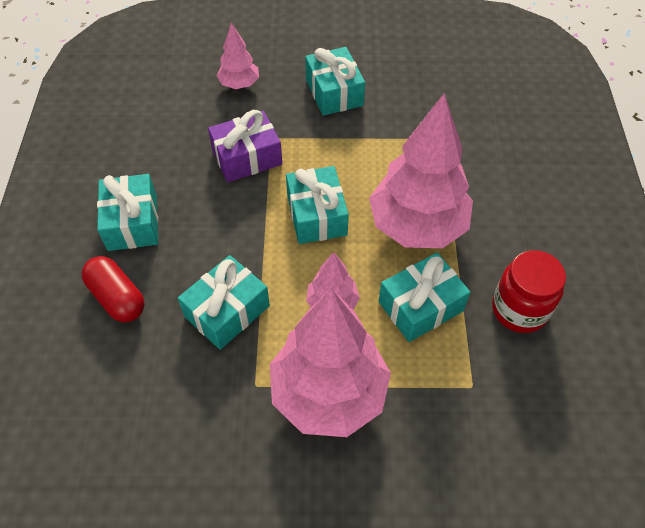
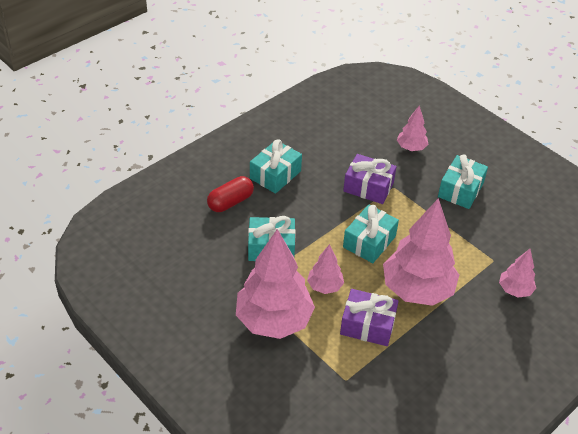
camera: 45 degrees right, 10 degrees down
red capsule [82,256,145,322] -> red capsule turned 45 degrees clockwise [207,176,254,212]
turquoise gift [379,253,470,342] -> purple gift [340,289,399,346]
red jar [492,250,566,333] -> none
none -> pink tree [499,249,536,298]

